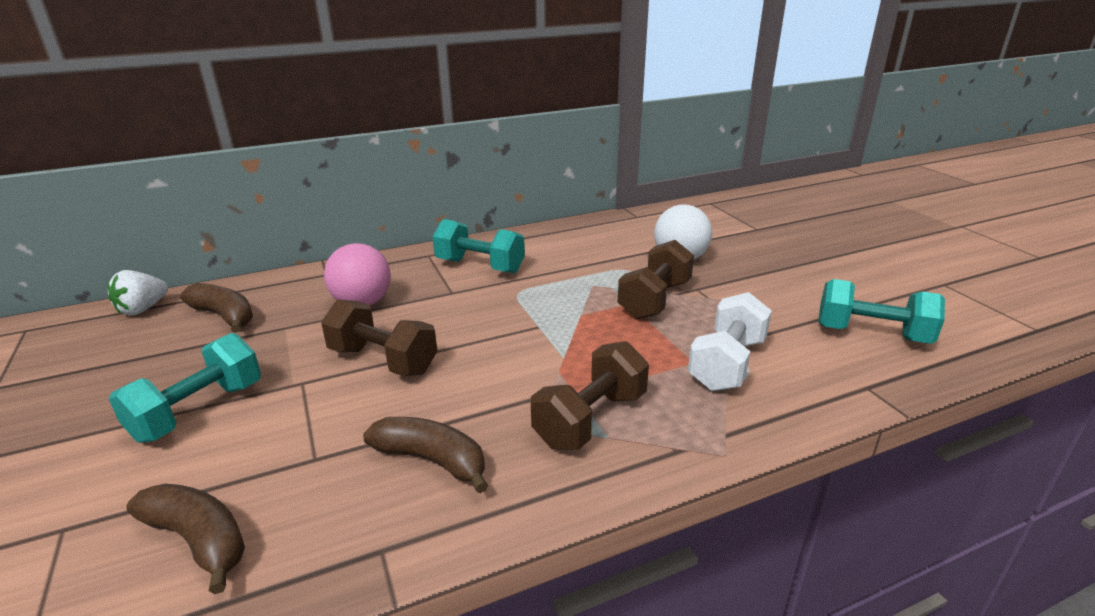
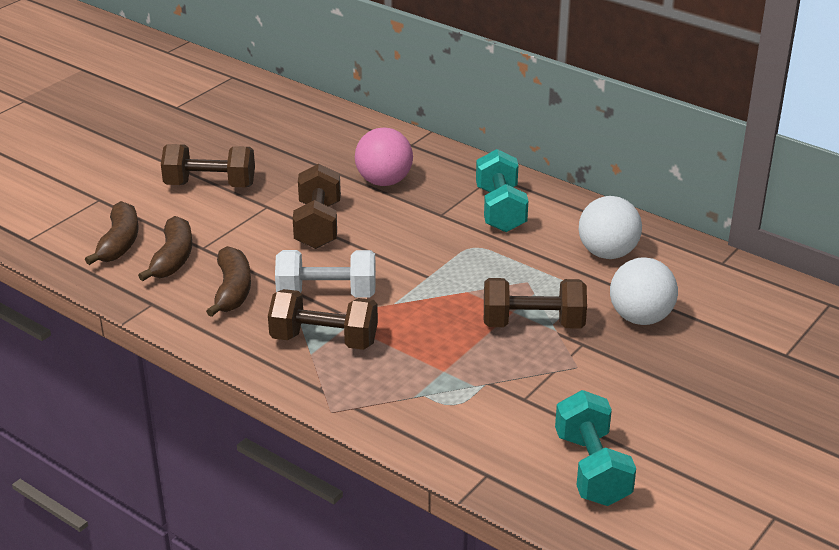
camera: 60 degrees right, 5 degrees up
white strawberry [108,270,168,315] -> none
turquoise dumbbell [109,333,261,443] -> brown dumbbell [161,144,255,187]
brown banana [180,283,253,333] -> brown banana moved to [138,216,192,281]
white dumbbell [688,292,772,391] -> white dumbbell moved to [275,250,376,297]
none -> white ball [579,196,642,259]

